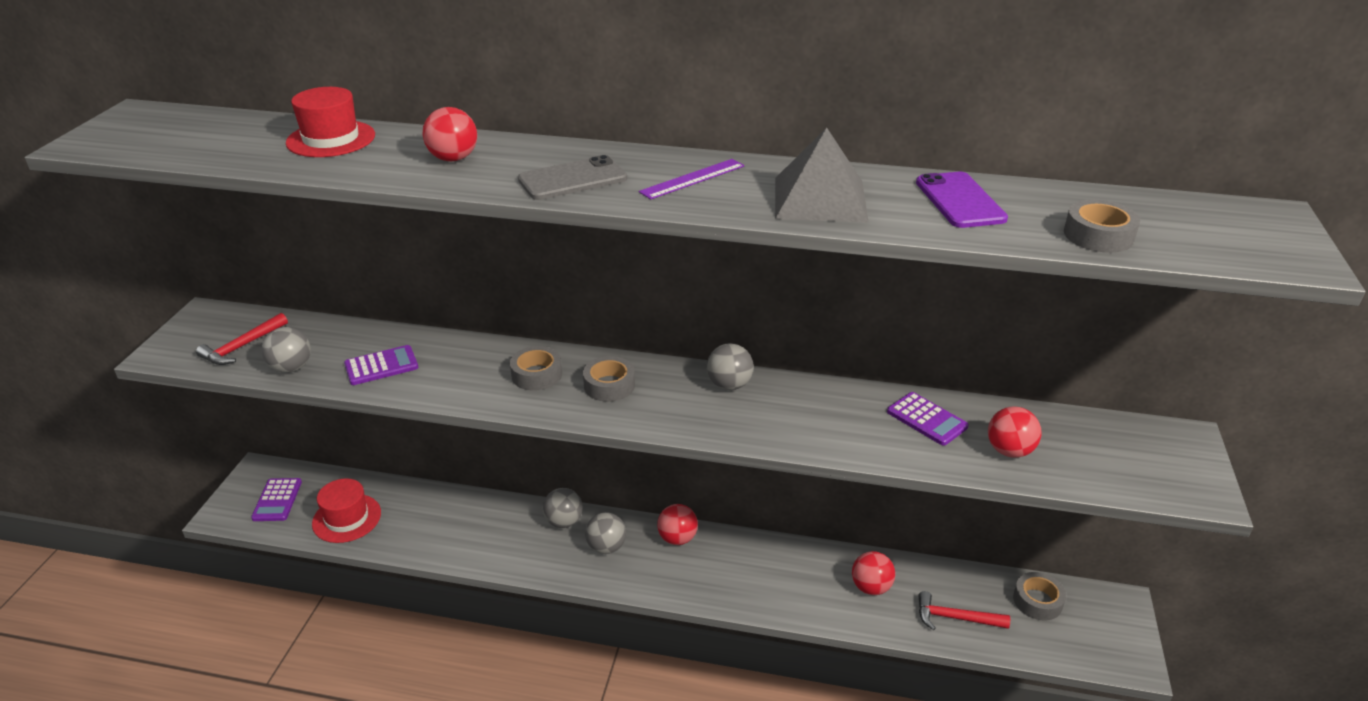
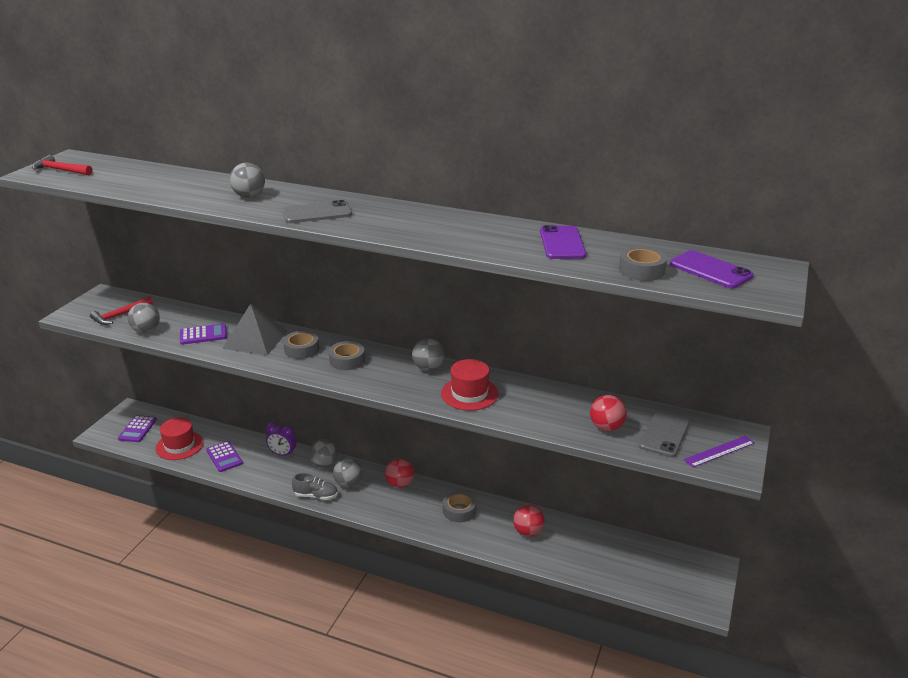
camera: 10 degrees right, 5 degrees down
red hat [286,87,375,157] -> red hat moved to [441,359,499,411]
red ball [422,107,477,161] -> grey ball [230,163,265,198]
purple ruler [639,159,745,199] -> purple ruler moved to [683,436,755,468]
grey pyramid [775,127,869,223] -> grey pyramid moved to [222,304,288,355]
purple calculator [887,392,969,446] -> purple calculator moved to [206,441,243,472]
red hammer [919,591,1010,630] -> red hammer moved to [32,155,93,175]
grey tape [1013,572,1066,620] -> grey tape moved to [443,491,476,522]
none -> purple clock [266,422,297,457]
none -> grey shoe [292,473,338,500]
none -> grey phone [639,411,690,457]
none -> purple phone [670,250,754,288]

